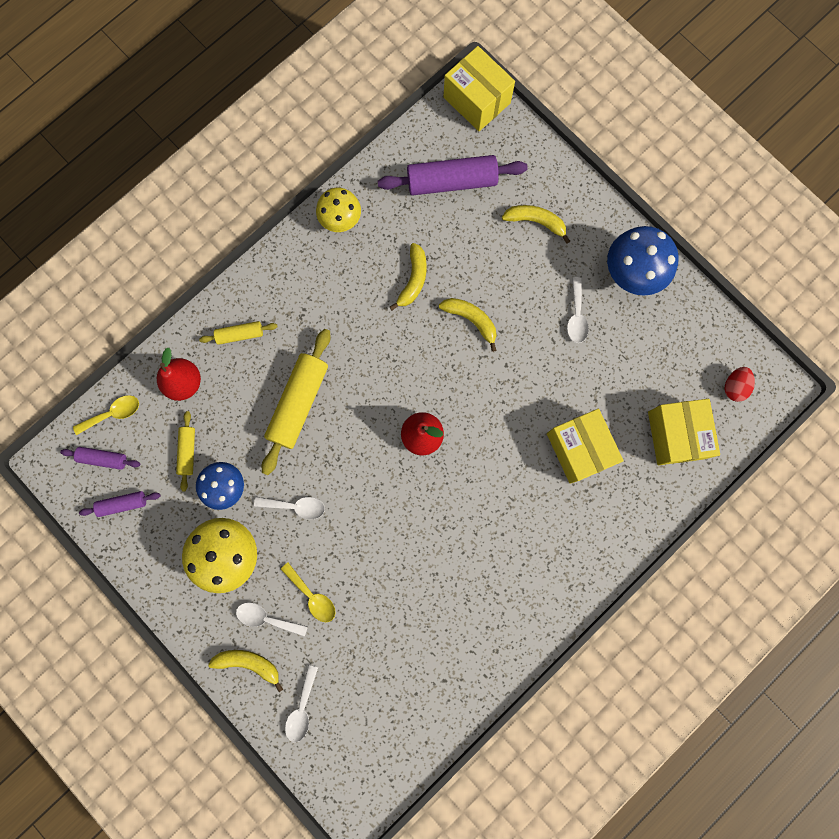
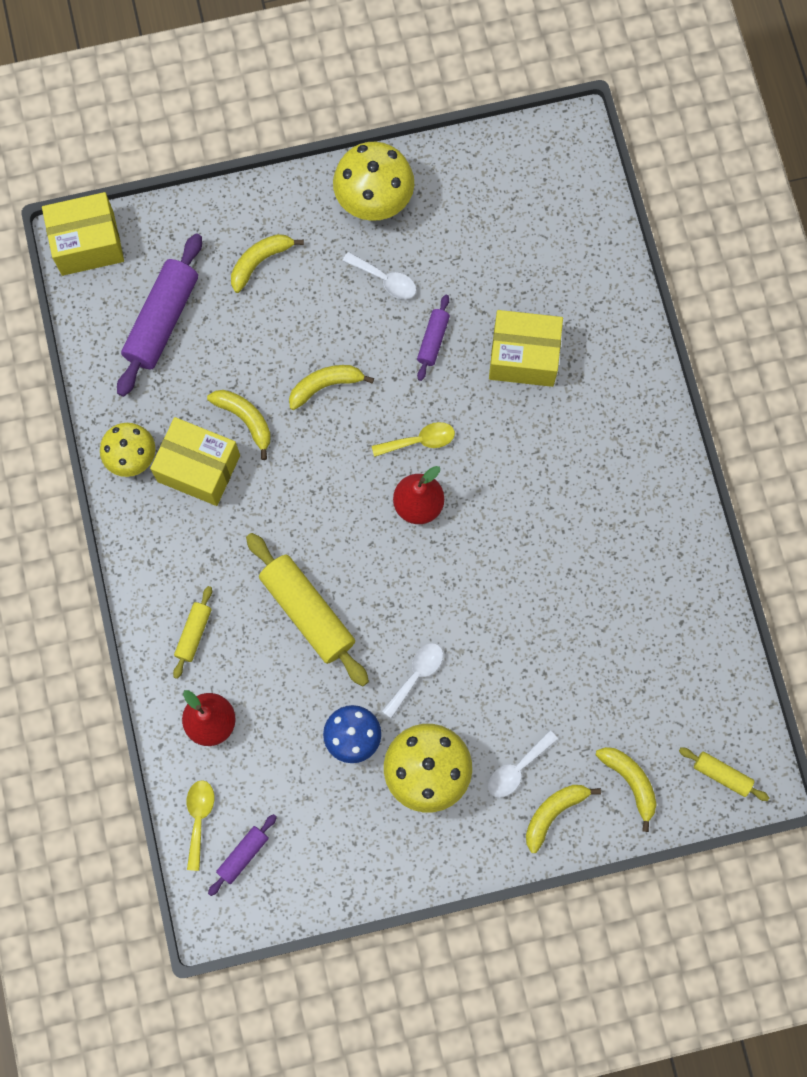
camera: 60 degrees left, 5 degrees down
purple rolling pin [79,491,161,517] -> purple rolling pin moved to [417,294,450,381]
yellow rolling pin [176,411,195,491] -> yellow rolling pin moved to [679,747,769,801]
yellow spoon [281,562,336,622] -> yellow spoon moved to [372,422,455,457]
white spoon [285,665,318,742] -> yellow banana [596,747,656,832]
blue mushroom [607,226,679,296] -> yellow mushroom [333,142,414,221]
yellow box [648,399,720,465] -> yellow box moved to [150,417,240,506]
red egg [724,367,755,402] -> none

